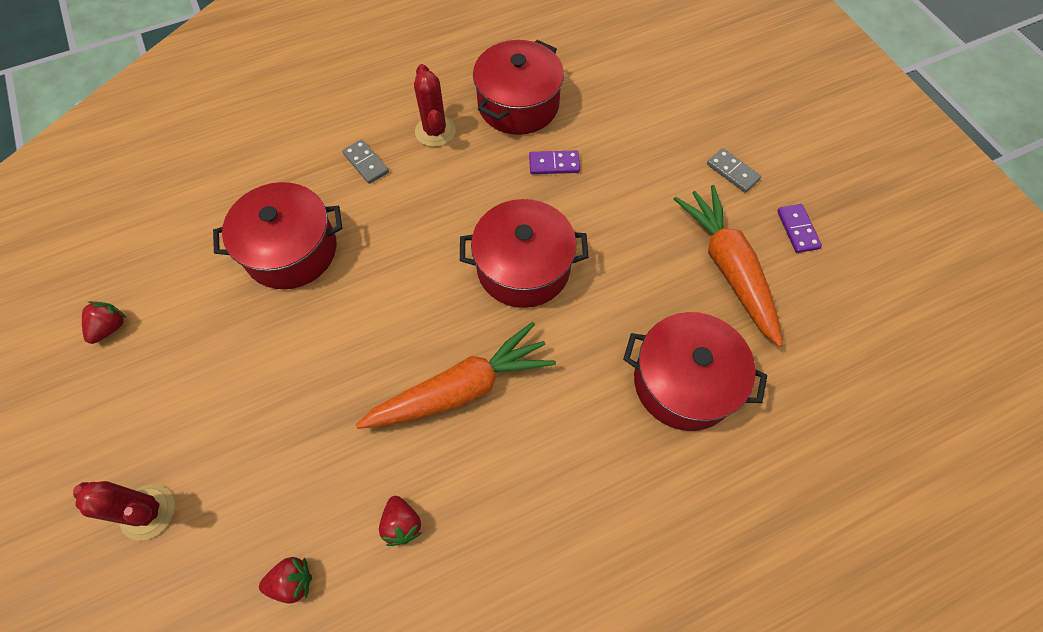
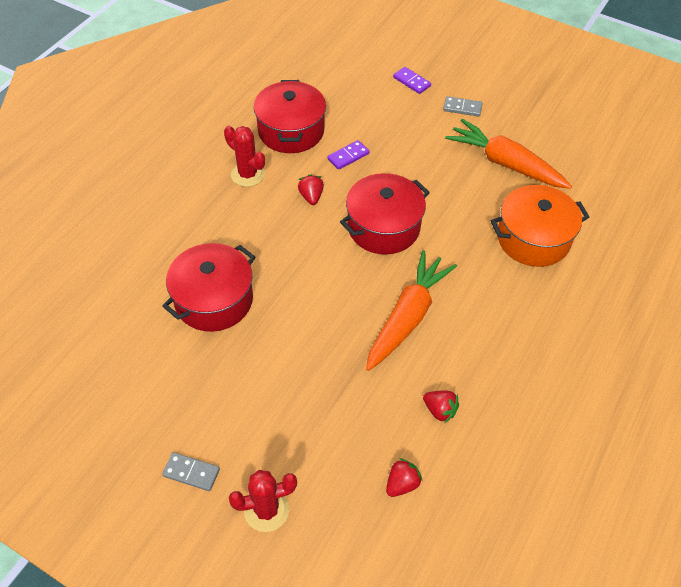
camera: 35 degrees left, 10 degrees down
red strawberry [82,301,126,344] -> red strawberry moved to [298,174,324,205]
grey domino [342,139,389,184] -> grey domino moved to [162,452,220,491]
red pot [623,312,767,431] -> orange pot [490,185,589,267]
purple domino [777,204,822,253] -> purple domino moved to [393,67,431,94]

